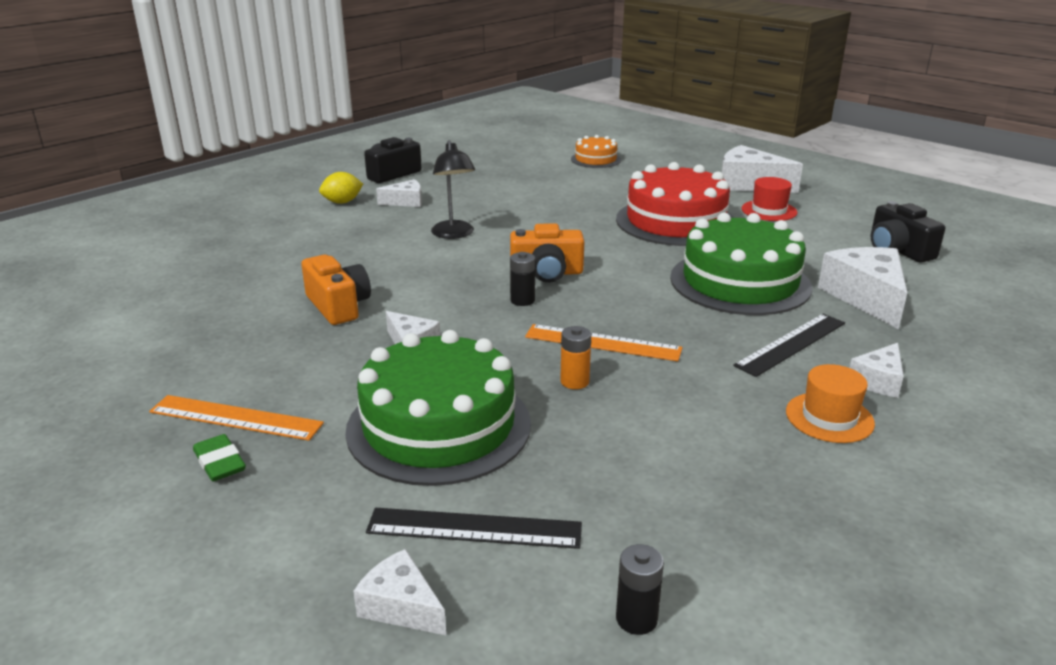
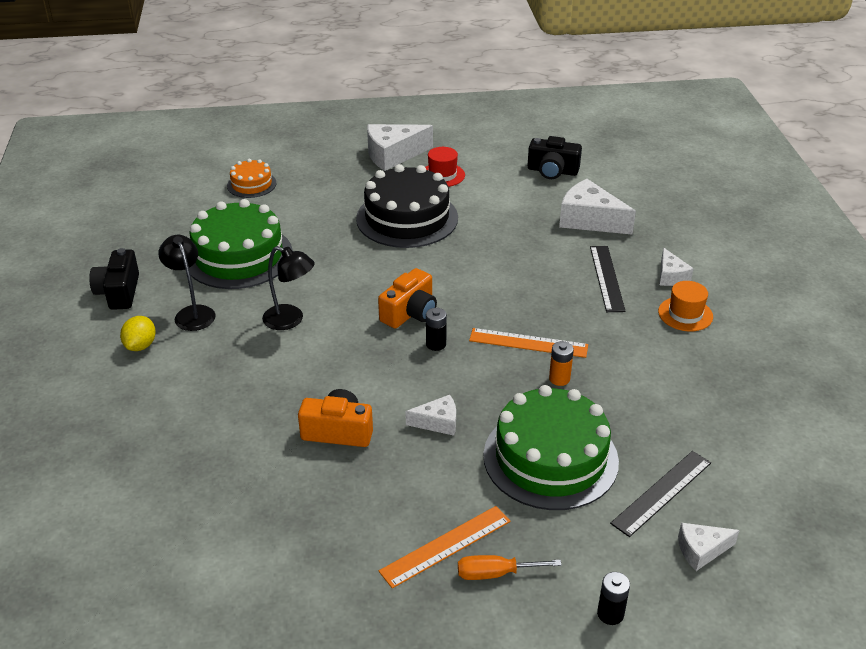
camera: 50 degrees left, 10 degrees up
green eraser [193,434,246,481] -> orange screwdriver [458,555,562,580]
white cheese [376,179,422,207] -> black lamp [158,235,215,331]
orange ruler [525,324,683,362] -> orange ruler turned 45 degrees clockwise [469,328,588,358]
red cake [616,162,734,246] -> black cake [356,164,458,248]
black battery [616,544,664,635] -> black battery moved to [597,572,630,625]
green cake [670,212,812,315] -> green cake moved to [189,199,293,289]

